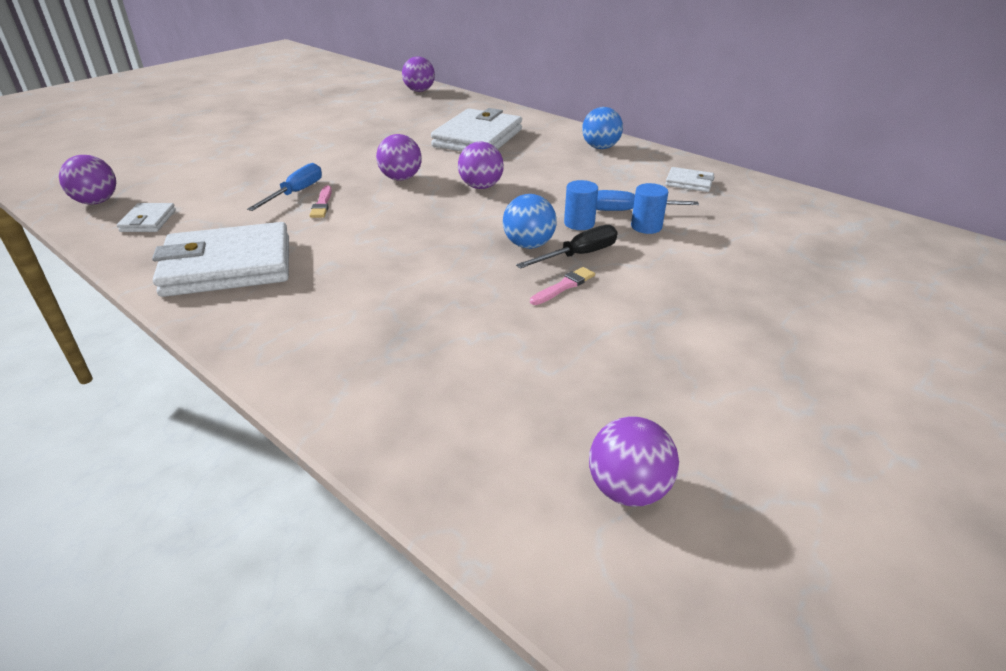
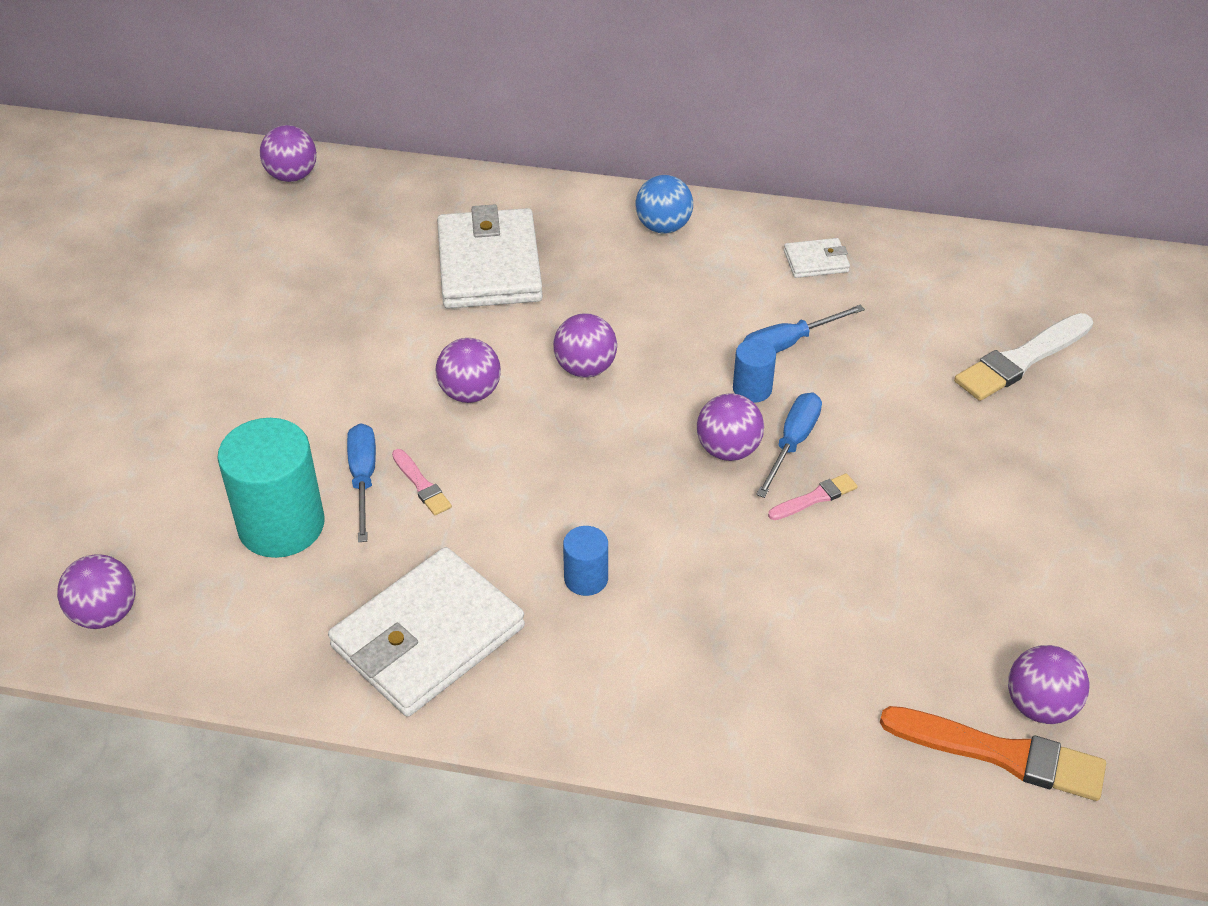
camera: 30 degrees left, 10 degrees up
white wallet [117,203,176,232] -> none
blue ball [503,194,556,249] -> purple ball [697,393,764,461]
black screwdriver [516,225,617,269] -> blue screwdriver [756,392,822,498]
pink brush [530,267,595,305] -> pink brush turned 45 degrees clockwise [768,473,858,520]
blue cylinder [631,183,668,234] -> blue cylinder moved to [563,526,608,596]
none -> turquoise cylinder [217,418,324,558]
none -> orange brush [880,706,1106,801]
none -> white brush [954,313,1093,401]

